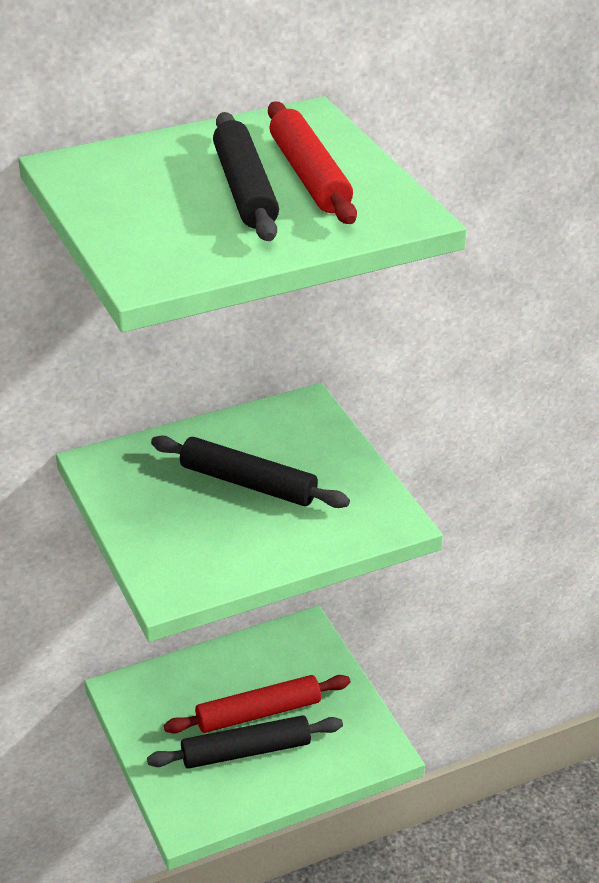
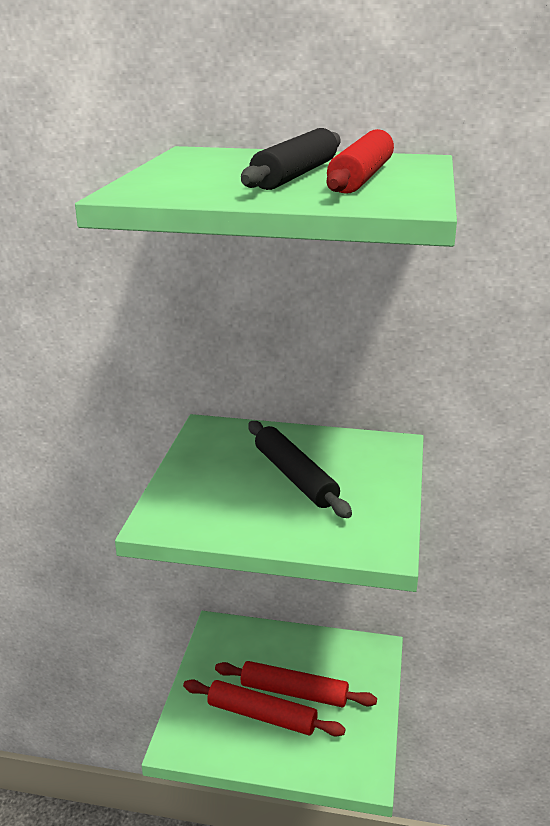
camera: 35 degrees right, 10 degrees down
black rolling pin [147,715,343,769] -> red rolling pin [183,679,346,737]

